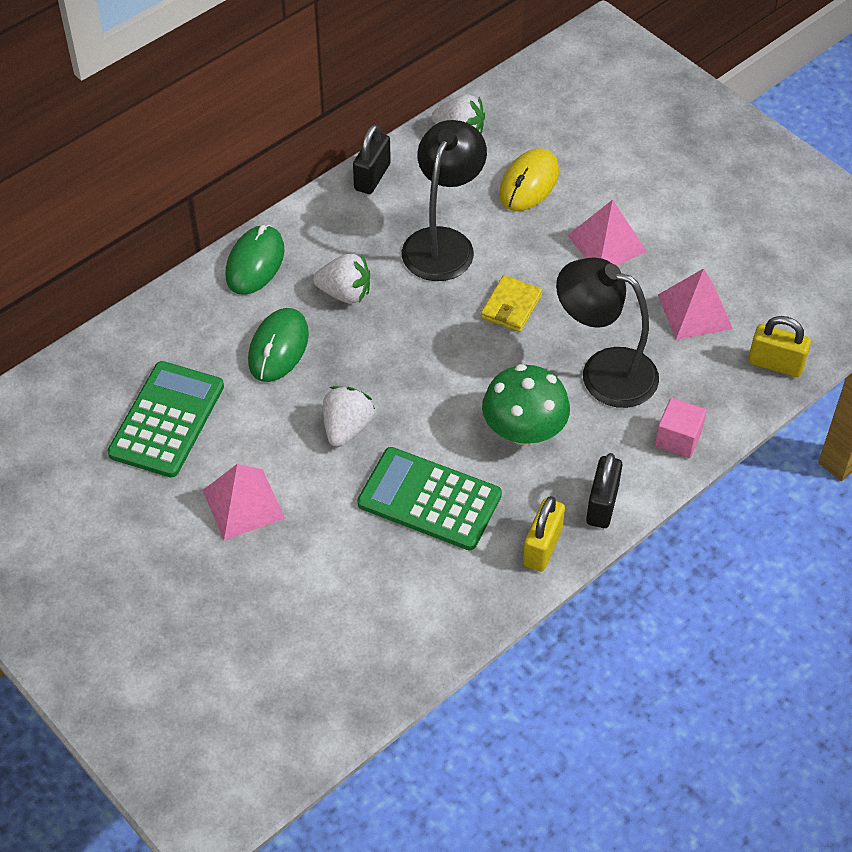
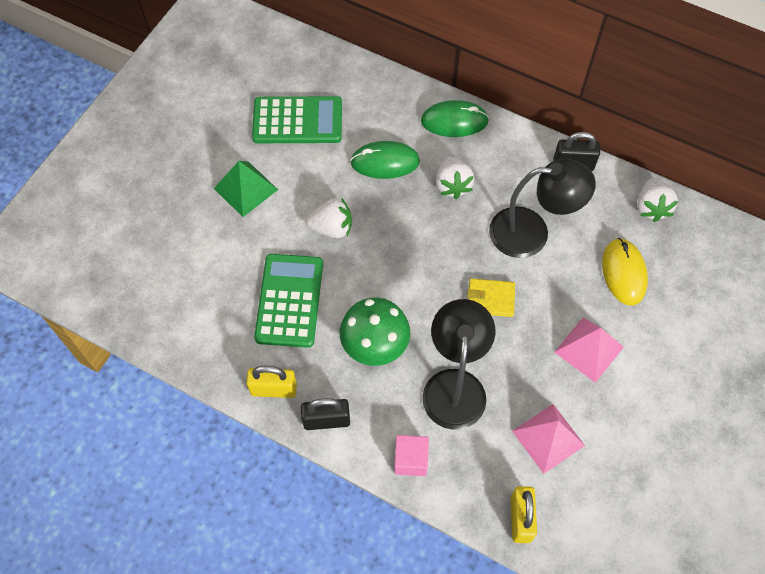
camera: 70 degrees right, 10 degrees up
pink pyramid [202,464,285,540] -> green pyramid [214,161,278,217]
yellow mouse [499,148,559,211] -> yellow mouse turned 75 degrees clockwise [602,238,648,306]

